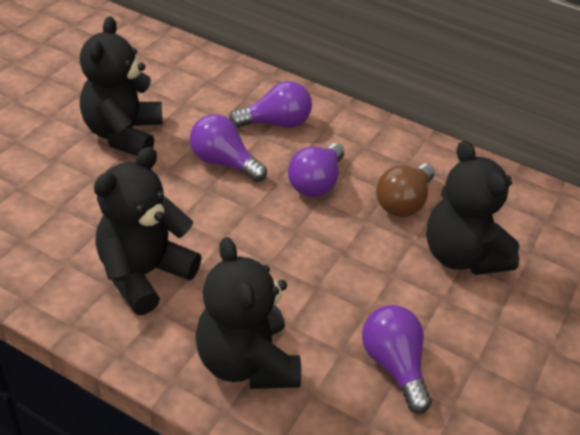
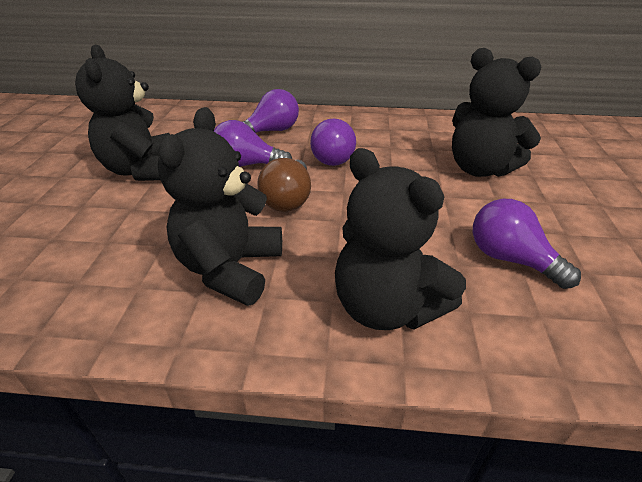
camera: 20 degrees left, 5 degrees down
brown light bulb [376,163,435,217] -> brown light bulb moved to [257,158,311,212]

